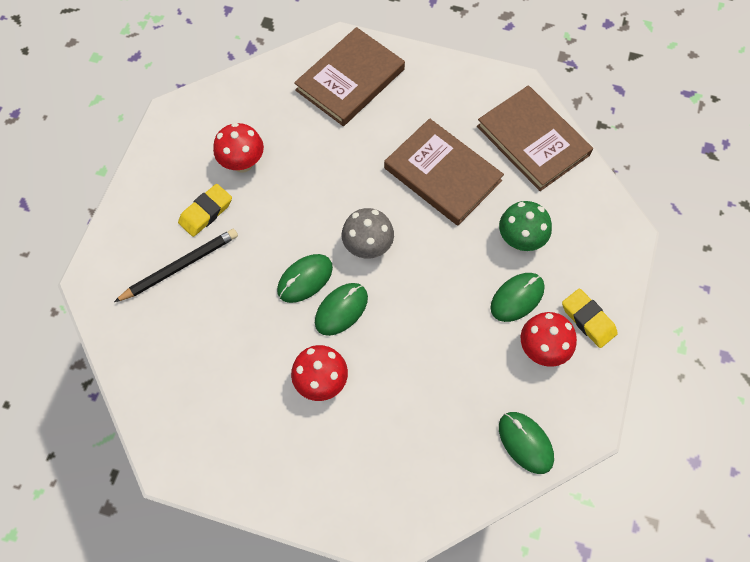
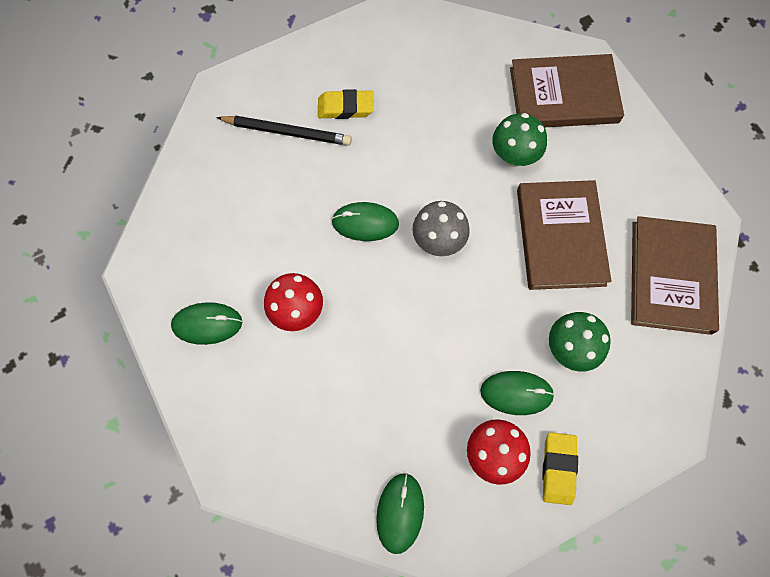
camera: 45 degrees right, 5 degrees up
red mushroom [213,123,264,173] -> none
green mouse [315,283,368,336] -> green mouse moved to [171,302,242,345]
none -> green mushroom [492,113,547,167]

